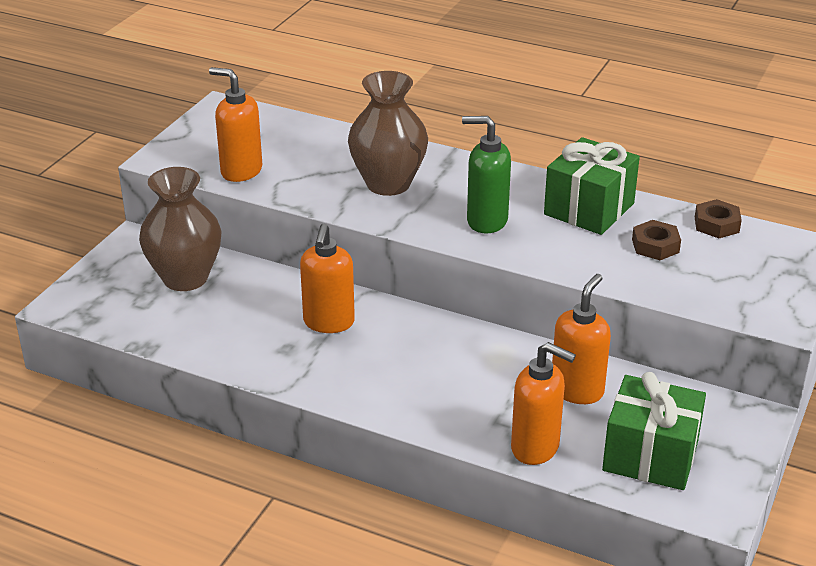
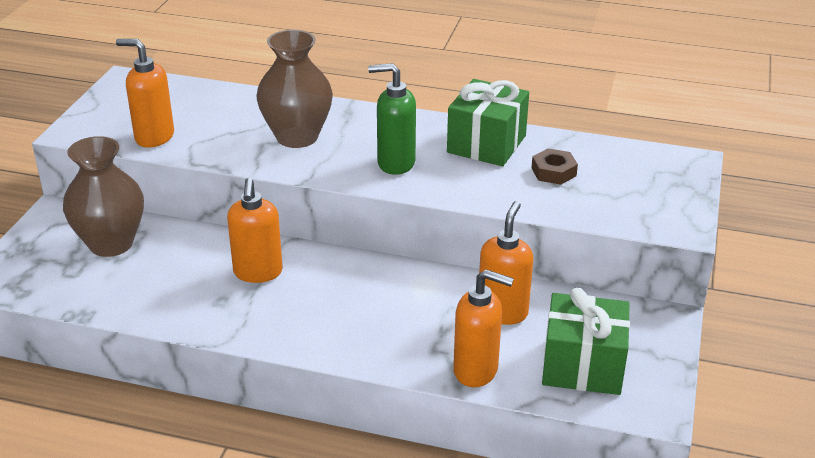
camera: 10 degrees left, 0 degrees up
brown nut [695,199,742,238] -> none

